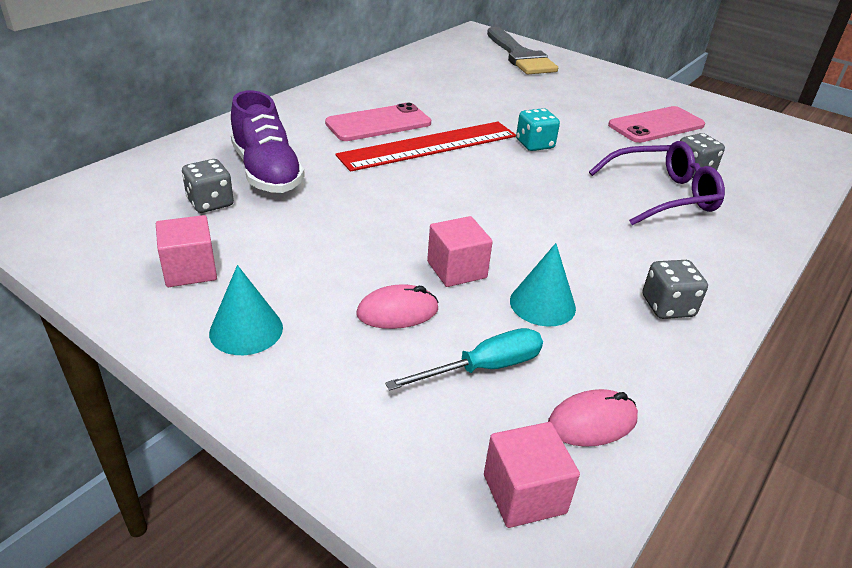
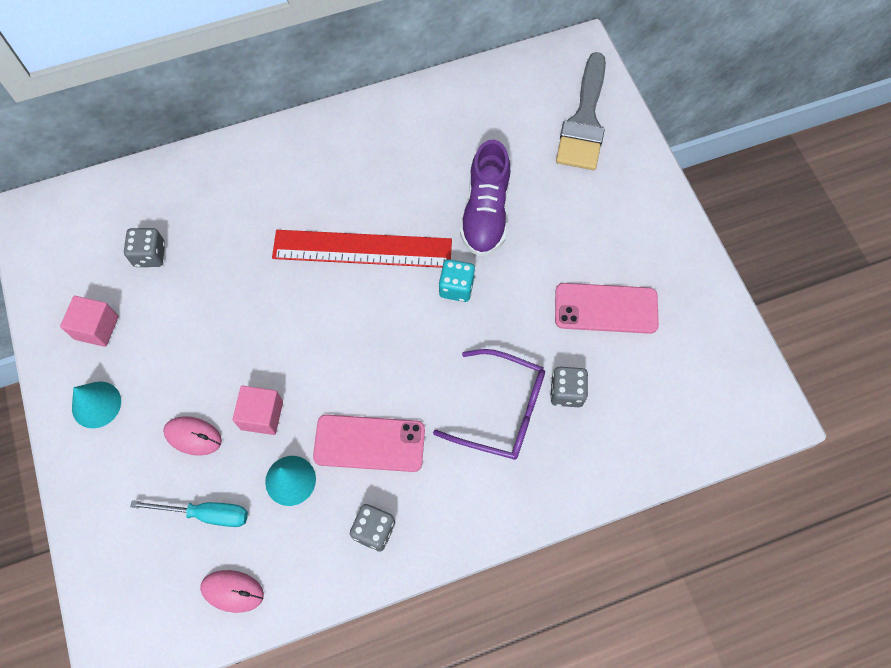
camera: 35 degrees right, 30 degrees up
purple shoe [231,90,305,193] -> purple shoe moved to [460,140,510,256]
pink phone [325,103,431,141] -> pink phone moved to [313,414,425,472]
pink cube [484,422,580,528] -> none

